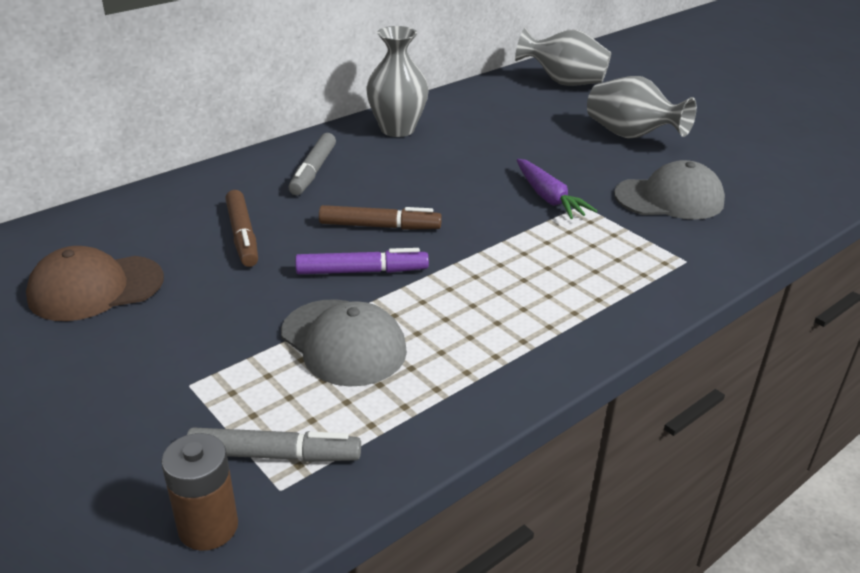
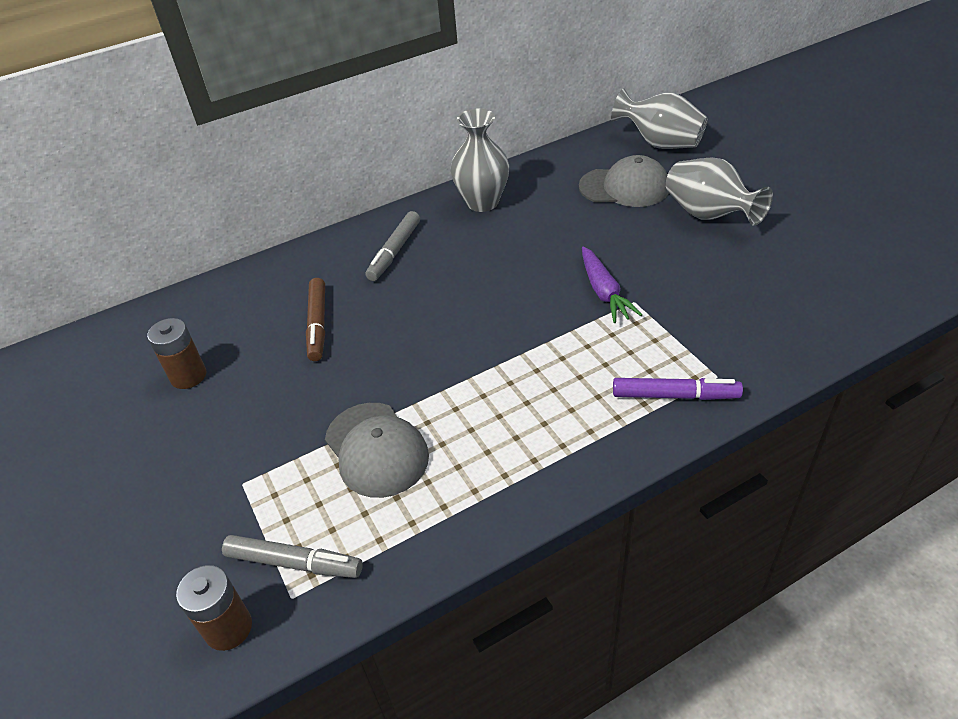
camera: 15 degrees right, 10 degrees up
brown cap [26,246,164,321] -> brown battery [147,318,206,389]
purple marker [295,248,429,274] -> purple marker moved to [613,378,743,400]
brown marker [319,205,442,230] -> none
grey cap [614,160,725,220] -> grey cap moved to [579,155,669,207]

